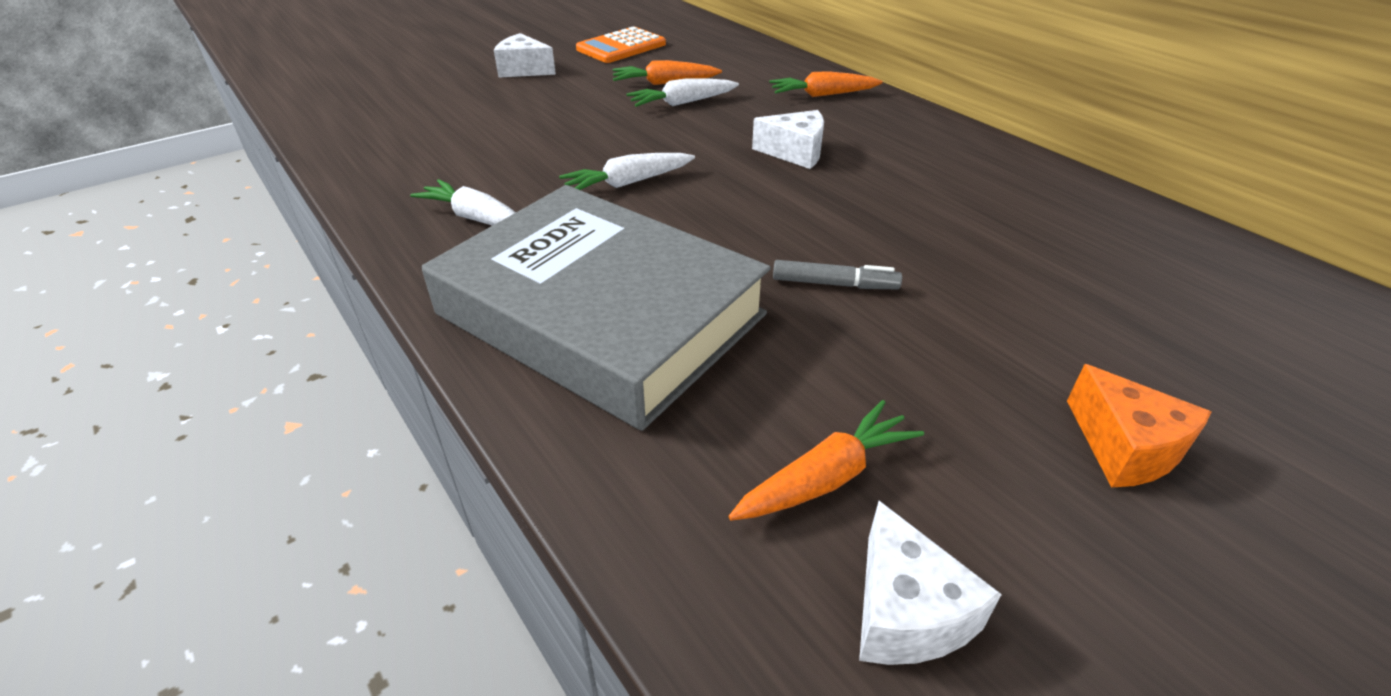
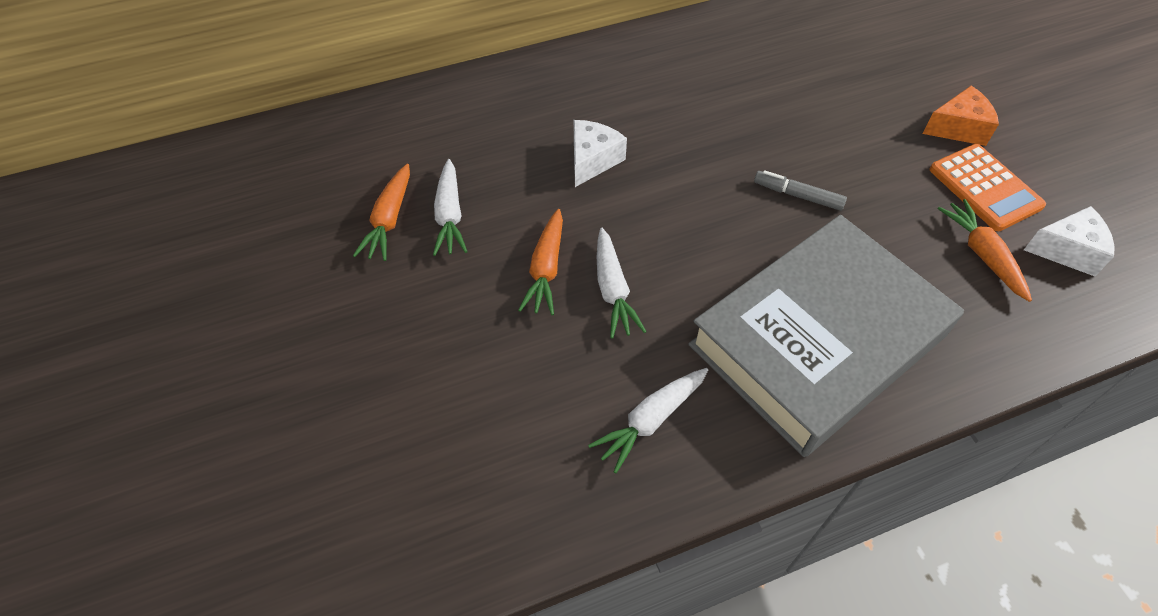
camera: 75 degrees left, 15 degrees up
white cheese [494,33,556,78] -> none
orange calculator [576,26,666,63] -> orange calculator moved to [930,144,1046,231]
orange carrot [769,71,883,97] -> orange carrot moved to [518,209,563,315]
grey marker [773,260,902,289] -> grey marker turned 90 degrees counterclockwise [754,170,847,211]

